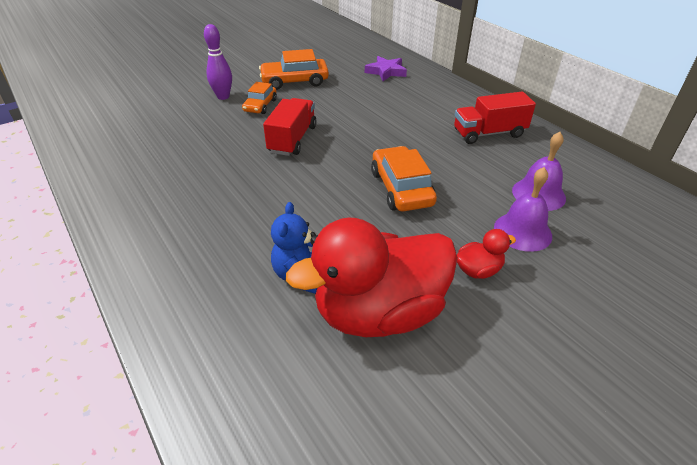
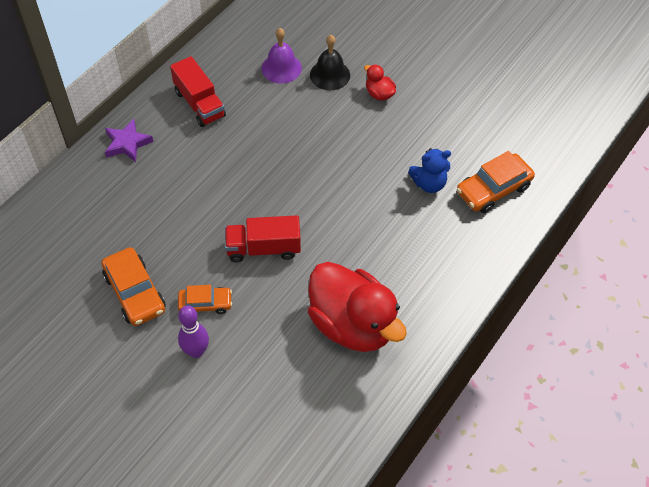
camera: 110 degrees left, 15 degrees up
red duck [286,218,458,337] -> red duck moved to [308,262,407,352]
purple star [365,56,407,81] -> purple star moved to [105,119,154,162]
orange car [371,146,437,211] -> orange car moved to [457,151,535,213]
purple bell [494,167,552,252] -> black bell [310,35,350,90]

